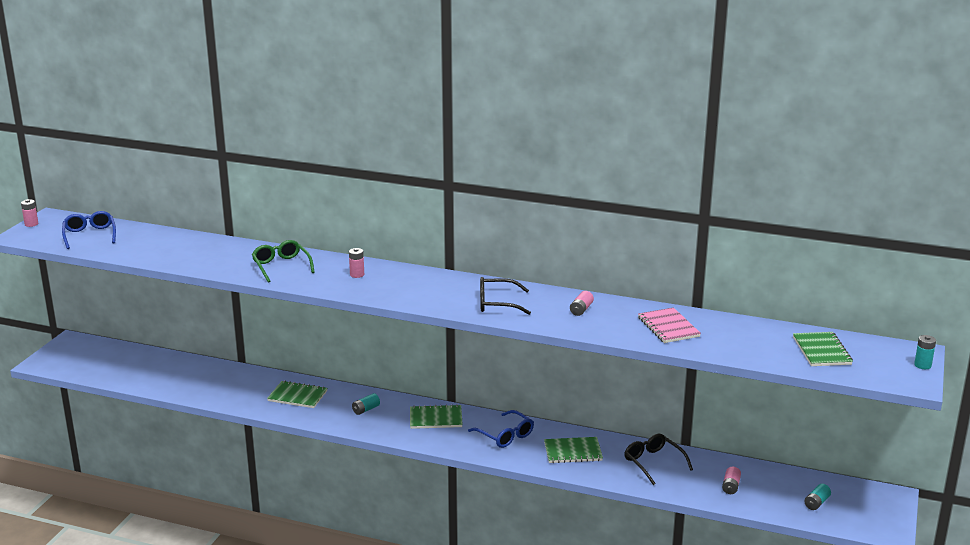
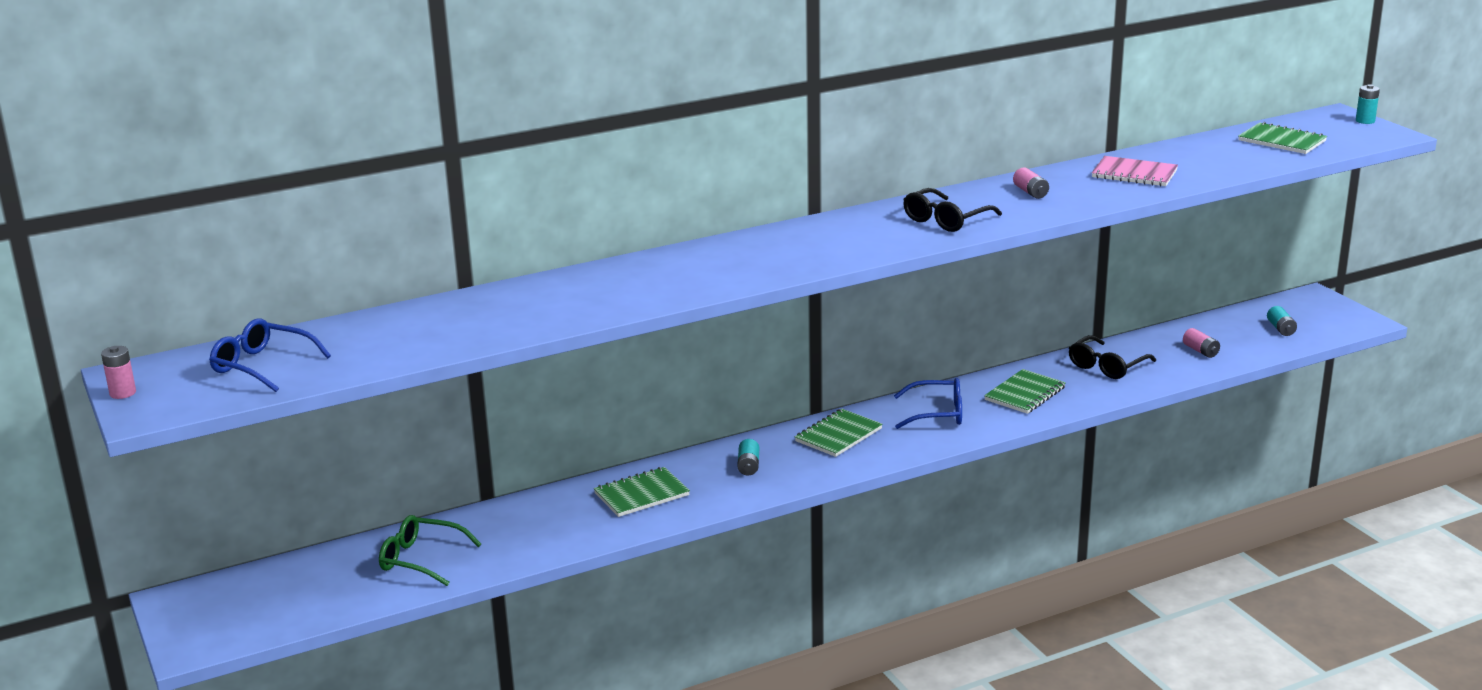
camera: 45 degrees left, 0 degrees up
green glasses [252,240,315,283] -> green glasses moved to [379,515,481,586]
pink battery [349,248,364,278] -> none
black glasses [624,434,693,485] -> black glasses turned 60 degrees counterclockwise [1069,335,1156,379]

